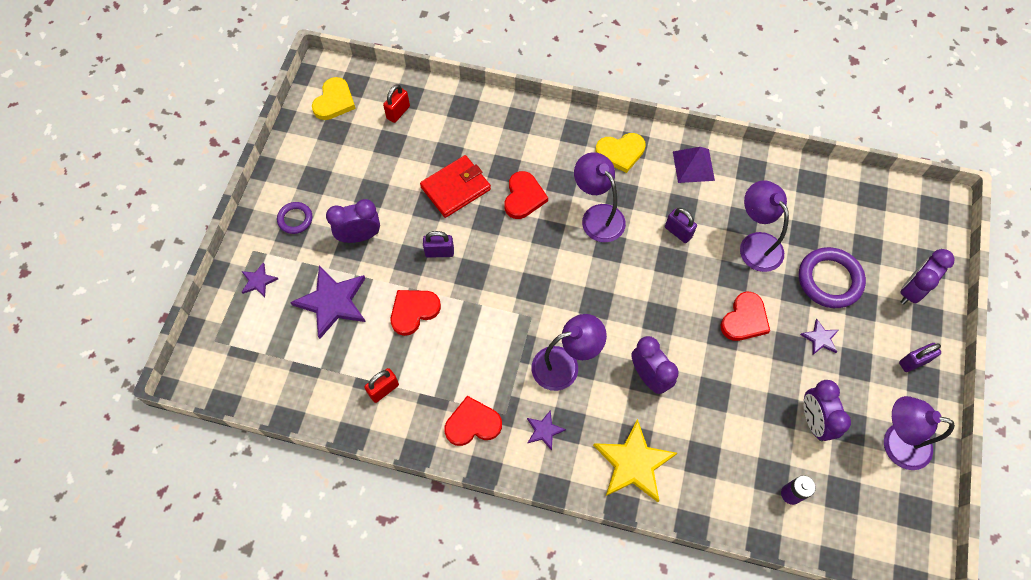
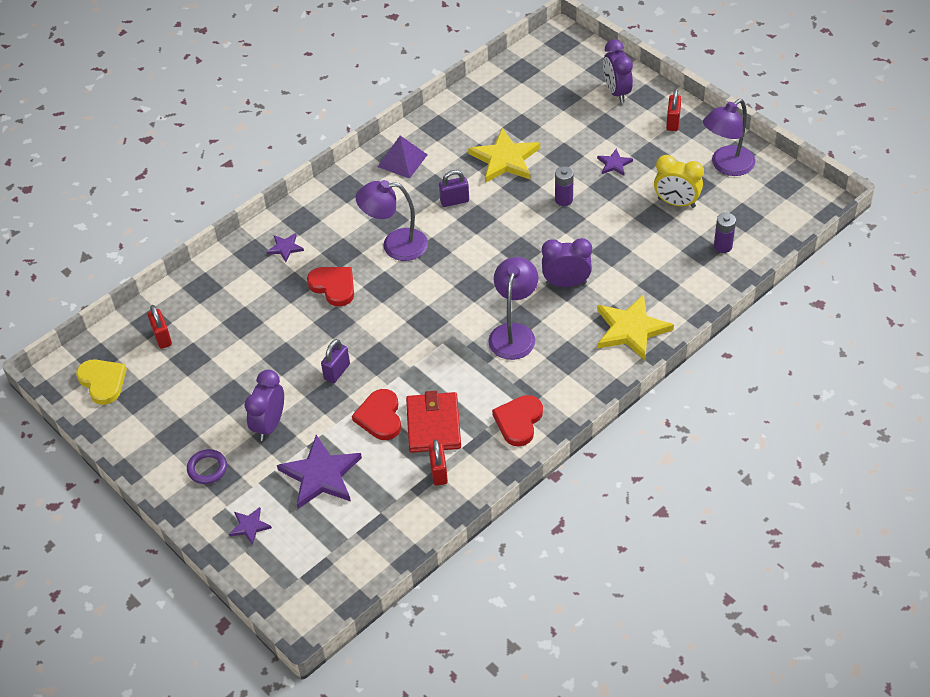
camera: 55 degrees left, 15 degrees down
red wallet [420,155,491,218] -> red wallet moved to [406,391,461,453]
purple star [527,410,566,450] -> purple star moved to [267,233,304,262]
yellow heart [595,133,646,173] -> none
red heart [721,292,770,341] -> purple battery [555,166,574,206]
purple lamp [740,180,789,272] -> yellow star [468,128,540,183]
purple ring [799,247,866,308] -> none
purple clock [804,380,851,441] -> yellow clock [654,155,704,208]
purple padlock [899,343,941,372] -> red padlock [666,89,682,131]

